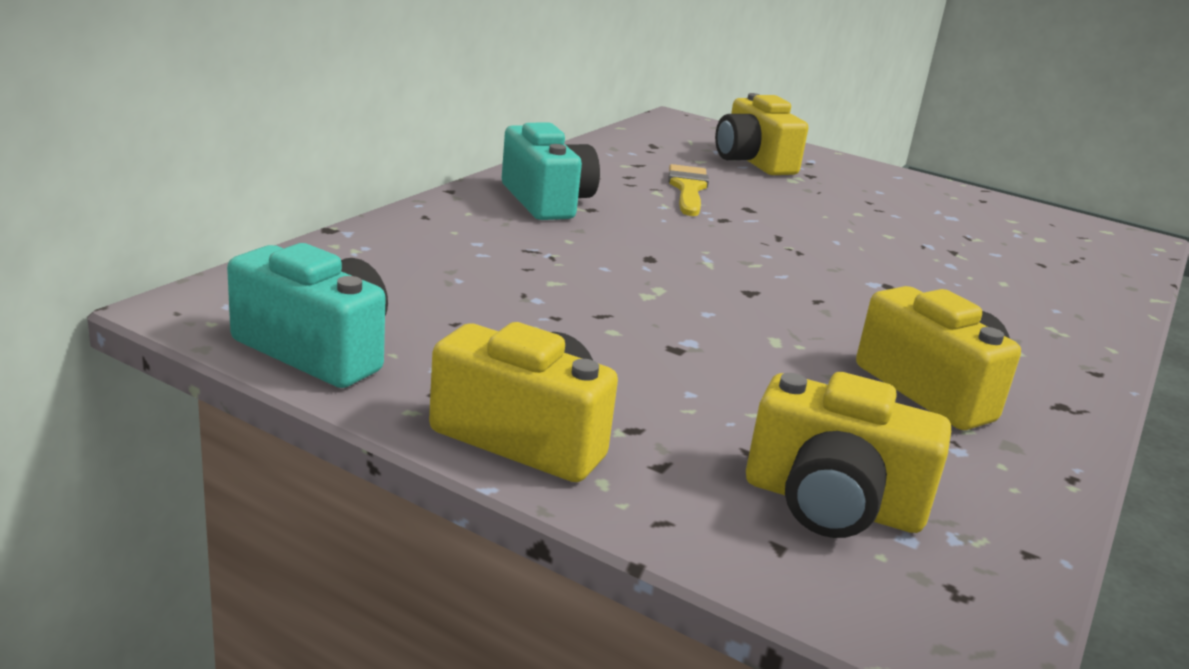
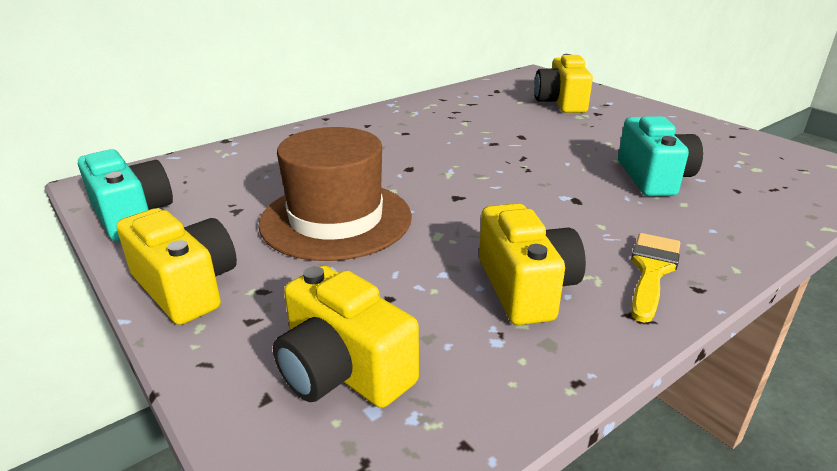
camera: 25 degrees right, 5 degrees up
turquoise camera [502,123,600,220] -> turquoise camera moved to [618,116,703,196]
yellow brush [668,164,709,216] -> yellow brush moved to [631,233,680,323]
none -> brown hat [258,127,412,261]

